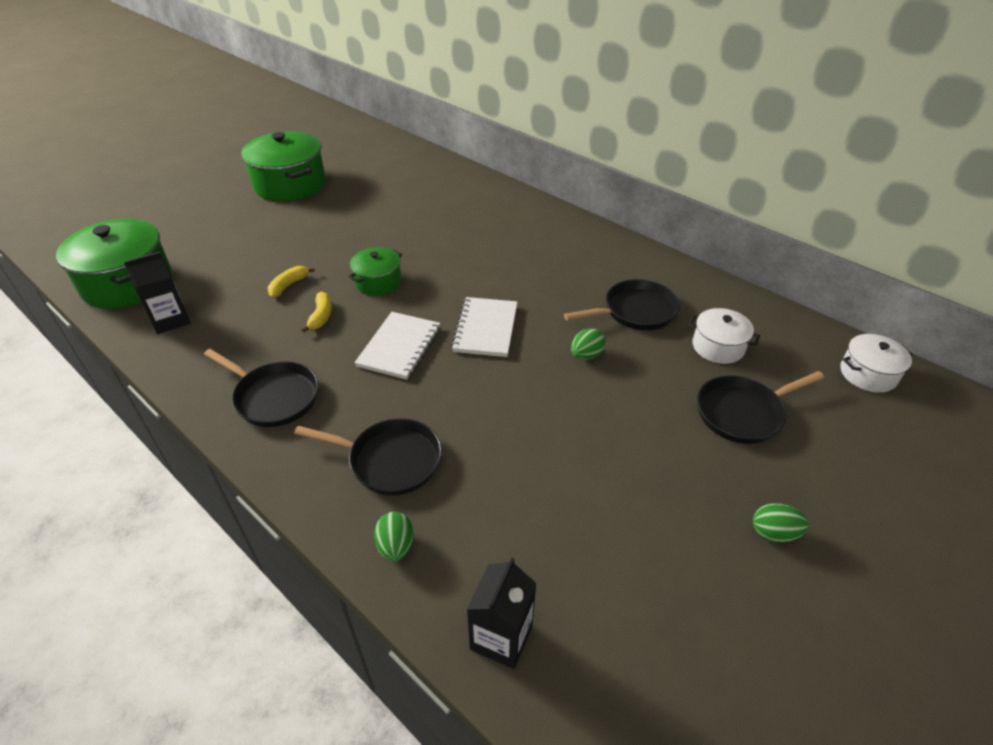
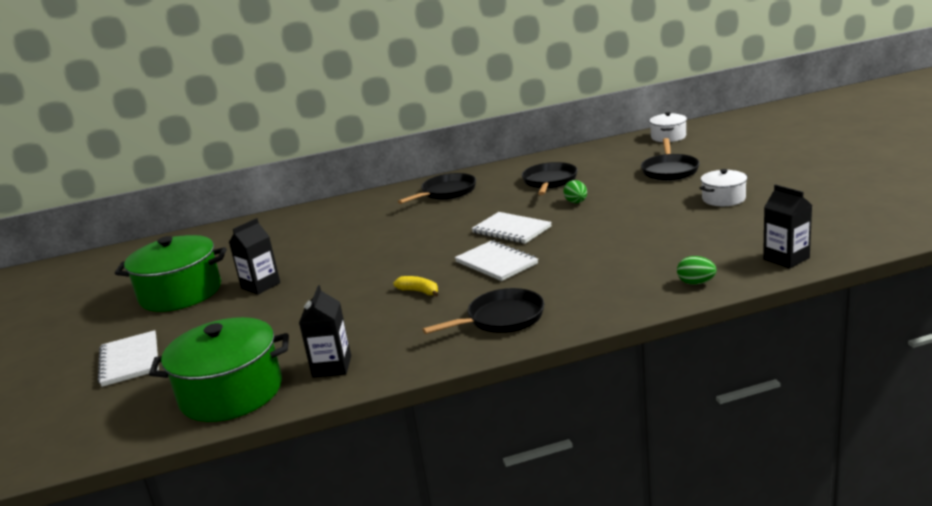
camera: 55 degrees left, 20 degrees down
yellow banana [268,266,315,298] -> none
black pan [294,418,442,495] -> black pan moved to [398,173,476,204]
green pot [348,247,402,296] -> none
white pot [688,308,760,364] -> white pot moved to [700,169,748,206]
green egg [753,503,809,543] -> none
none -> white notebook [98,330,159,387]
none -> black carton [229,218,280,295]

